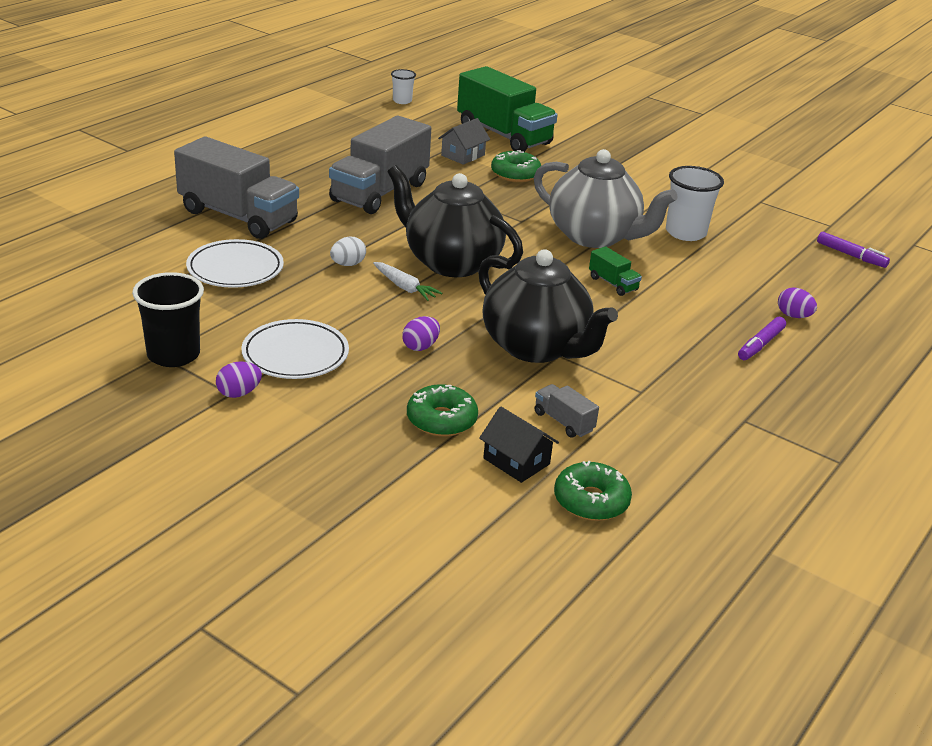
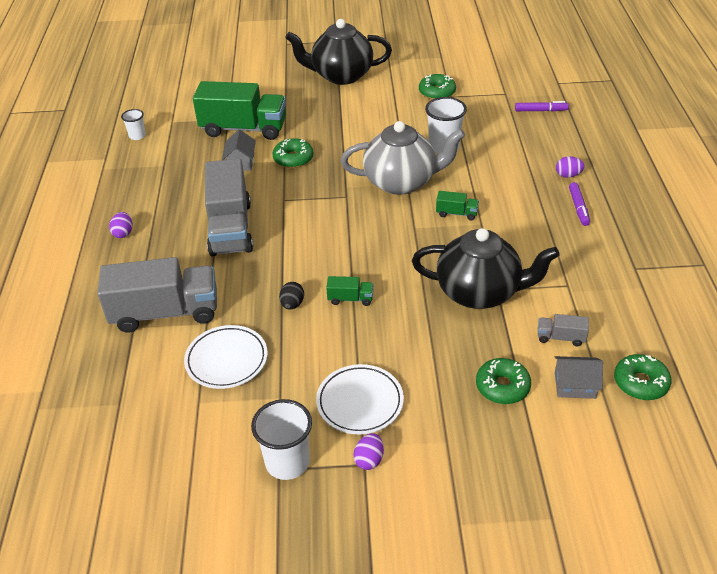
camera: 35 degrees left, 10 degrees up
black cup [132,272,204,367] -> white cup [251,399,312,480]
white egg [330,237,366,266] -> black egg [279,282,304,310]
white carrot [373,262,442,301] -> green truck [326,276,373,306]
black teapot [387,165,523,277] -> black teapot moved to [285,19,392,85]
purple egg [402,316,440,351] -> purple egg moved to [109,212,132,238]
black house [479,406,559,483] -> grey house [554,356,603,399]
none -> green donut [419,74,456,100]

